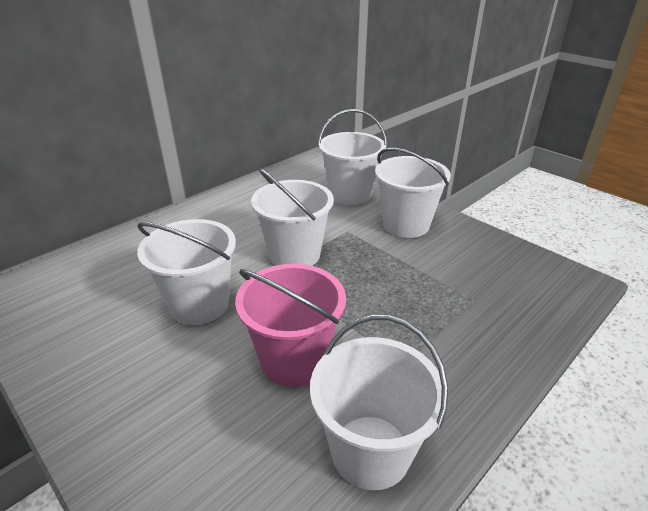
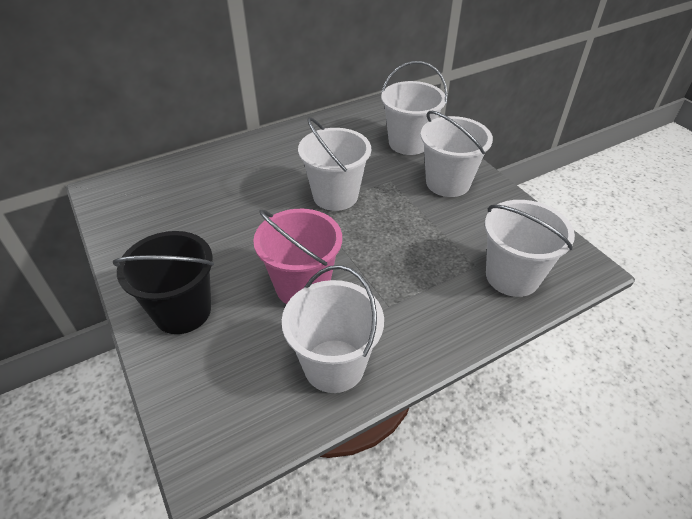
camera: 15 degrees right, 10 degrees up
white bucket [137,219,236,325] -> white bucket moved to [485,200,575,297]
none -> black bucket [113,231,214,334]

